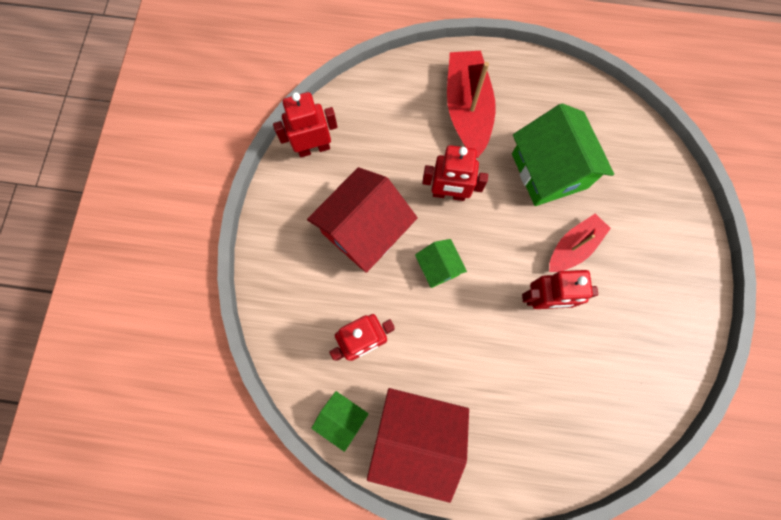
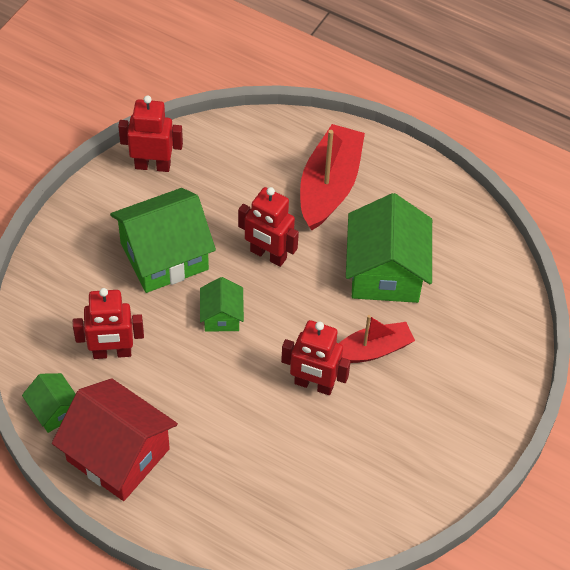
camera: 20 degrees right, 20 degrees down
red house [307,167,418,273] -> green house [110,188,216,293]

